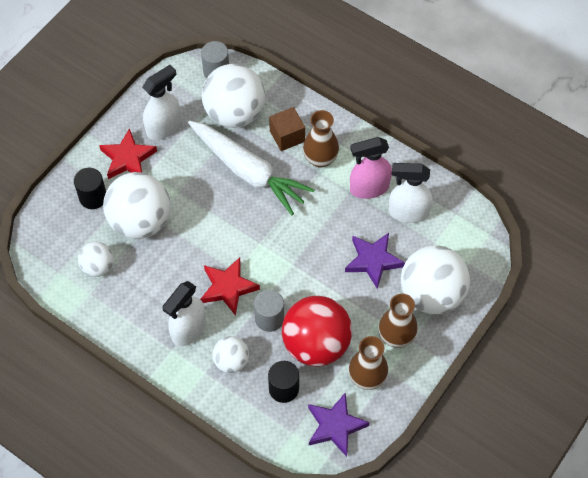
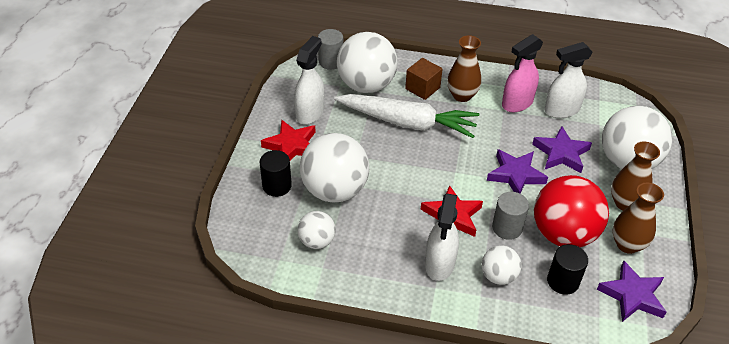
camera: 25 degrees left, 15 degrees down
none -> purple star [487,149,548,193]

